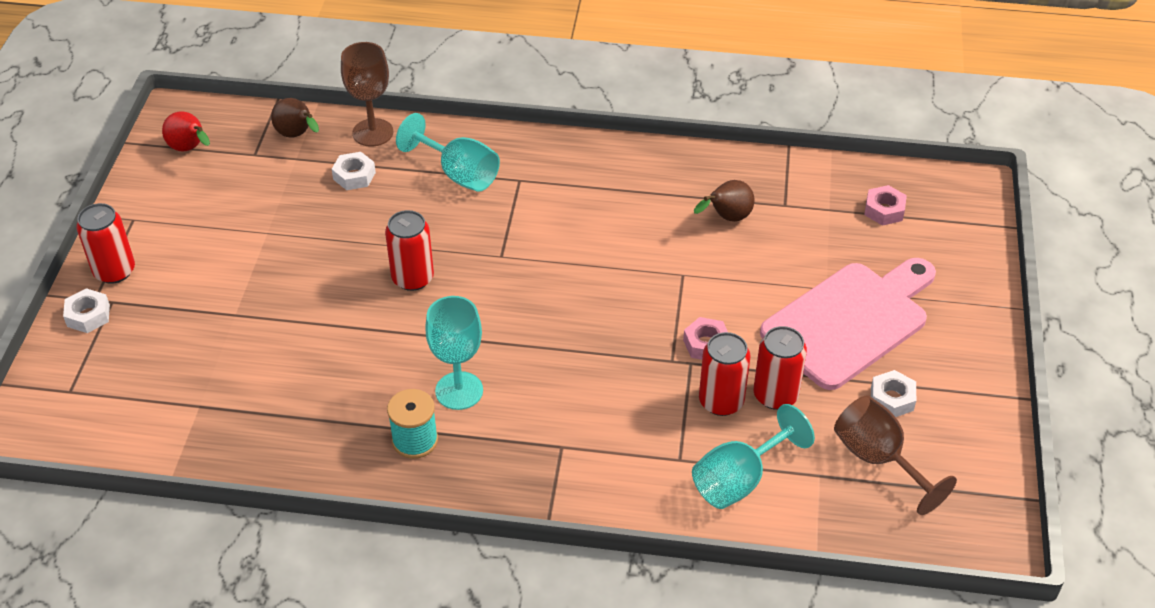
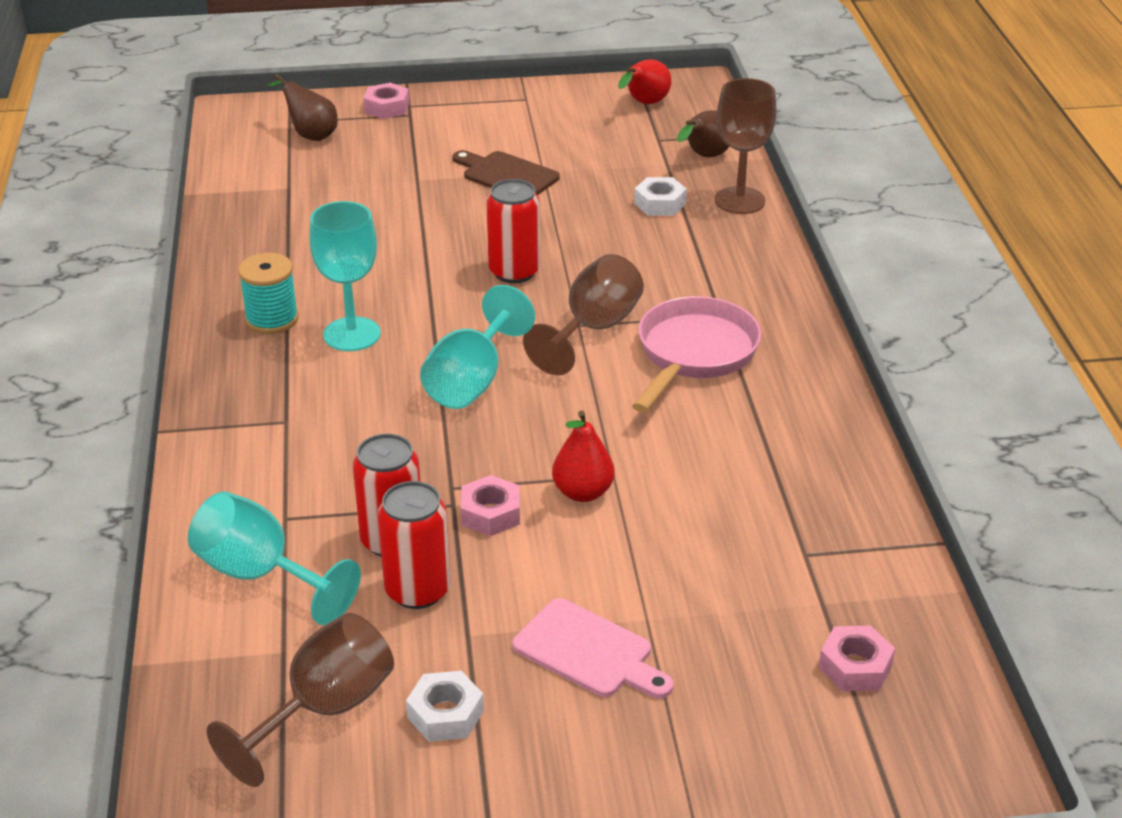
camera: 75 degrees right, 10 degrees down
white nut [63,288,110,333] -> pink nut [364,83,409,119]
red can [76,203,135,284] -> none
turquoise goblet [396,113,500,192] -> turquoise goblet moved to [420,285,535,409]
brown pear [694,180,755,222] -> brown pear moved to [268,74,338,141]
pink cutting board [760,258,936,390] -> pink cutting board [513,598,674,698], size x0.53
none -> brown cutting board [452,150,559,195]
none -> brown goblet [523,254,644,376]
none -> red pear [552,410,615,502]
none -> pink pan [632,296,761,413]

